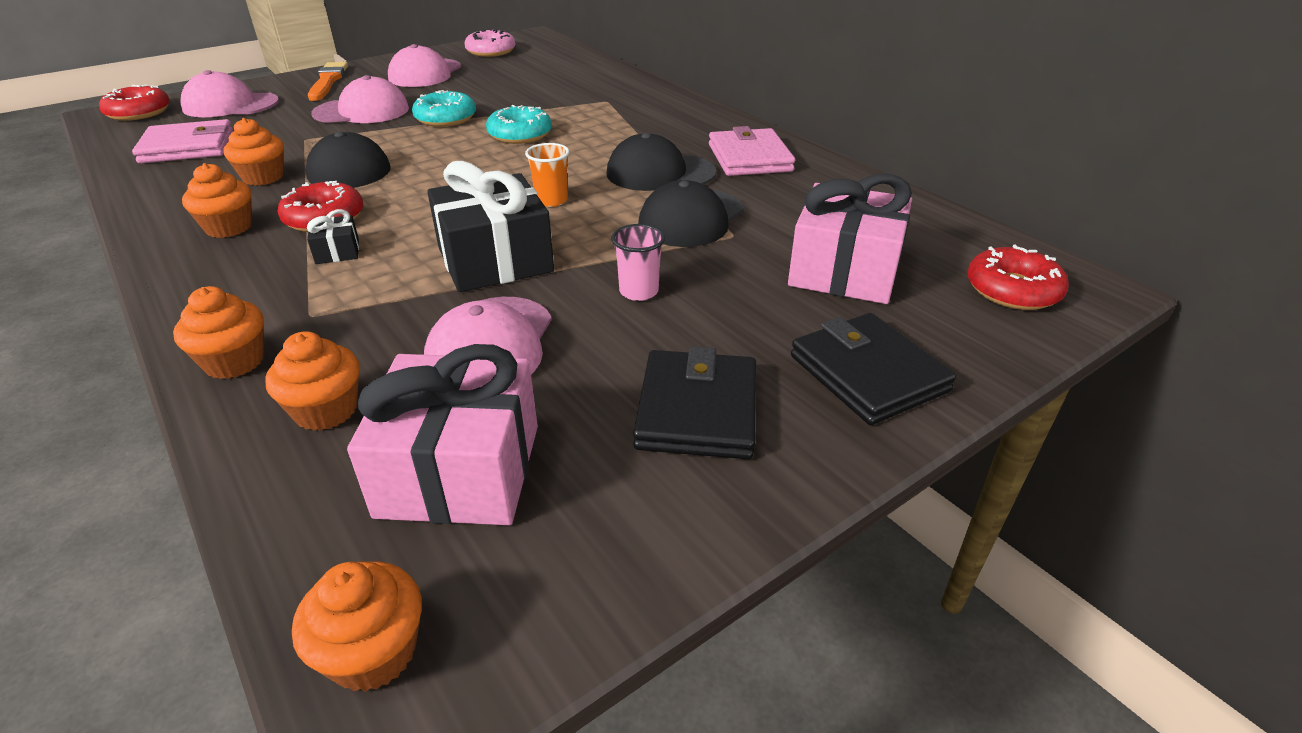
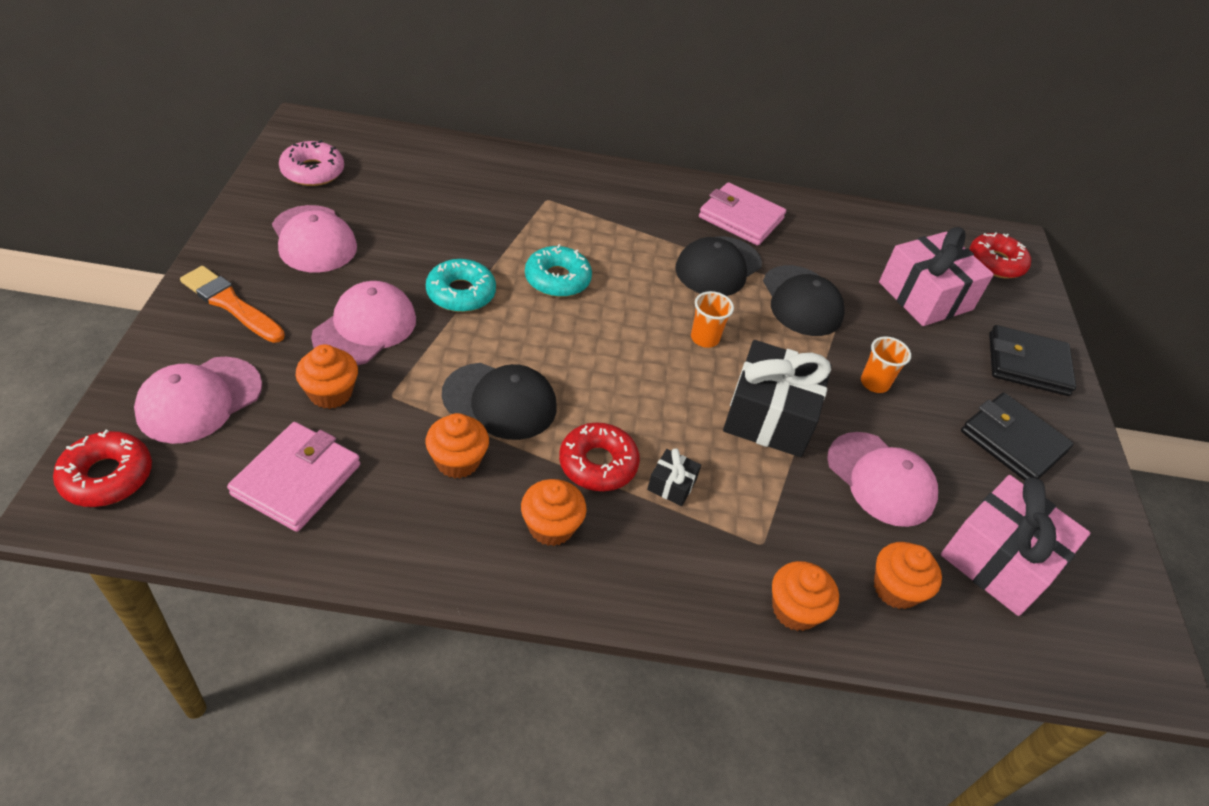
camera: 55 degrees left, 10 degrees up
orange cupcake [292,561,422,692] -> orange cupcake moved to [296,344,358,409]
pink cup [611,224,665,301] -> orange cup [861,336,911,393]

